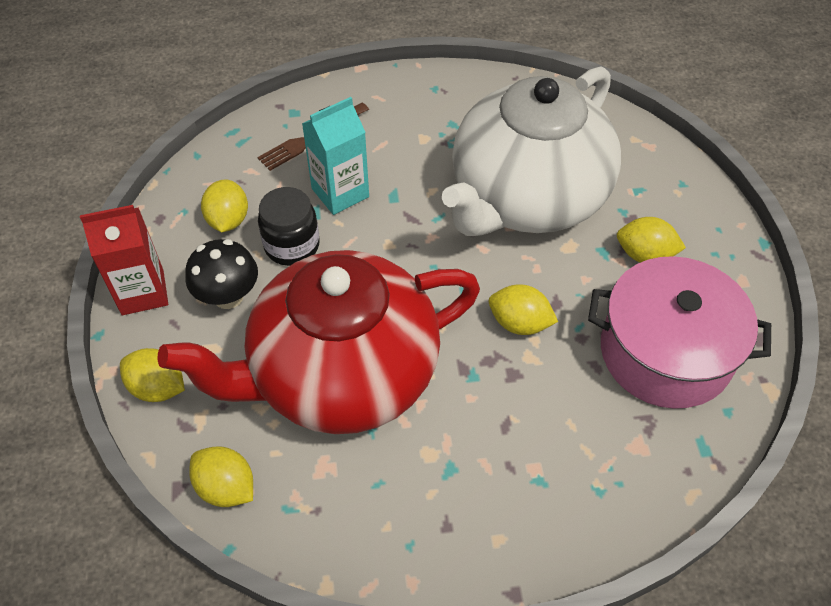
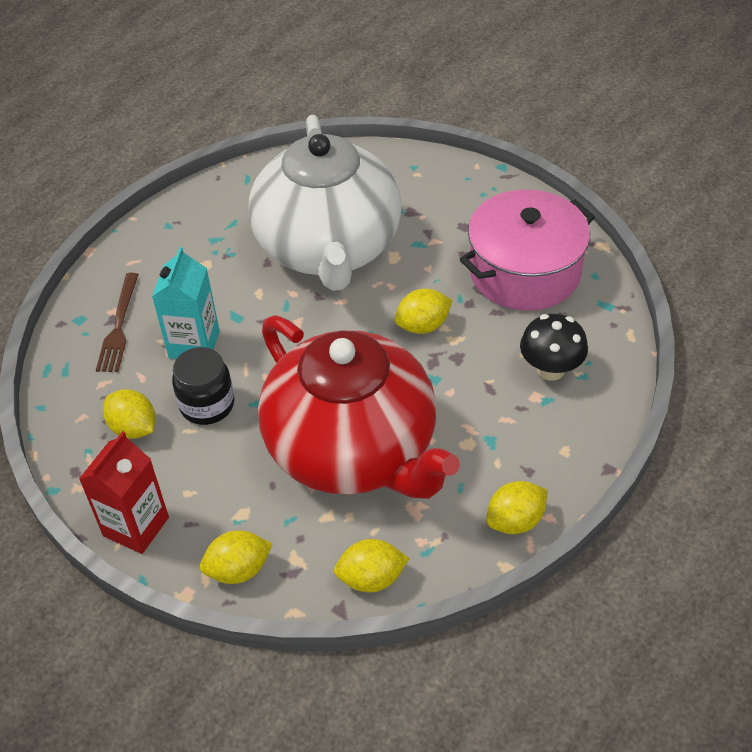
camera: 45 degrees left, 5 degrees down
red teapot [158,250,480,434] -> red teapot turned 60 degrees counterclockwise [258,315,460,499]
black mushroom [185,239,258,309] -> black mushroom moved to [520,314,588,381]
yellow lemon [617,217,686,263] -> yellow lemon moved to [486,481,548,534]

